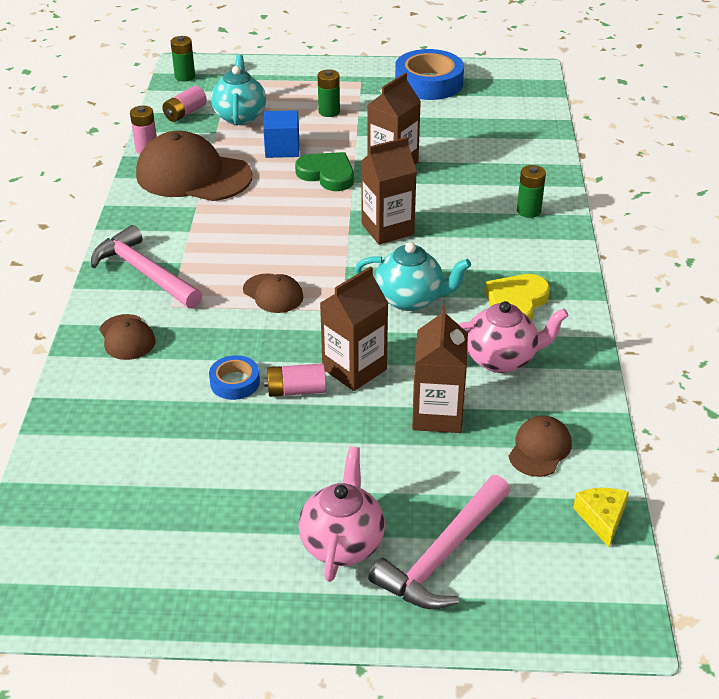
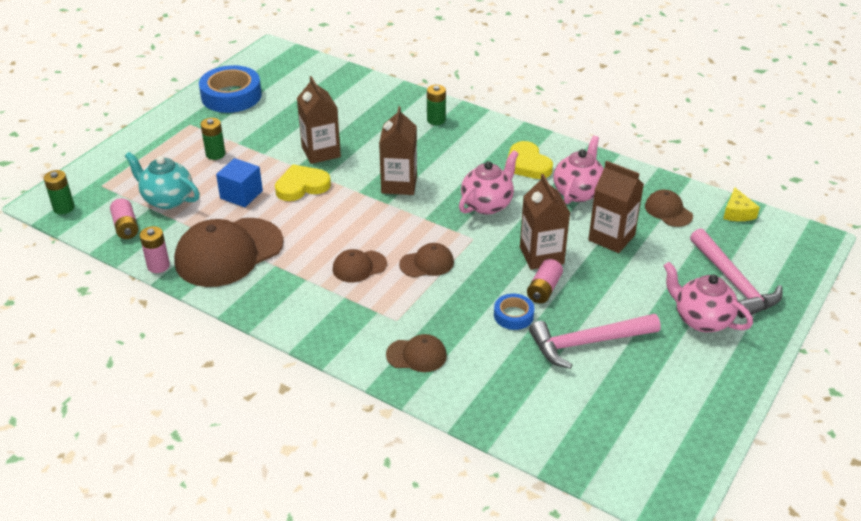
camera: 60 degrees left, 0 degrees up
pink hammer [91,225,202,309] -> pink hammer moved to [529,314,660,369]
green heart [295,152,354,191] -> yellow heart [275,164,331,201]
turquoise teapot [355,242,471,311] -> pink teapot [459,150,519,215]
yellow cheese [573,488,629,547] -> yellow cheese turned 120 degrees counterclockwise [723,188,760,221]
none -> brown cap [333,249,387,282]

